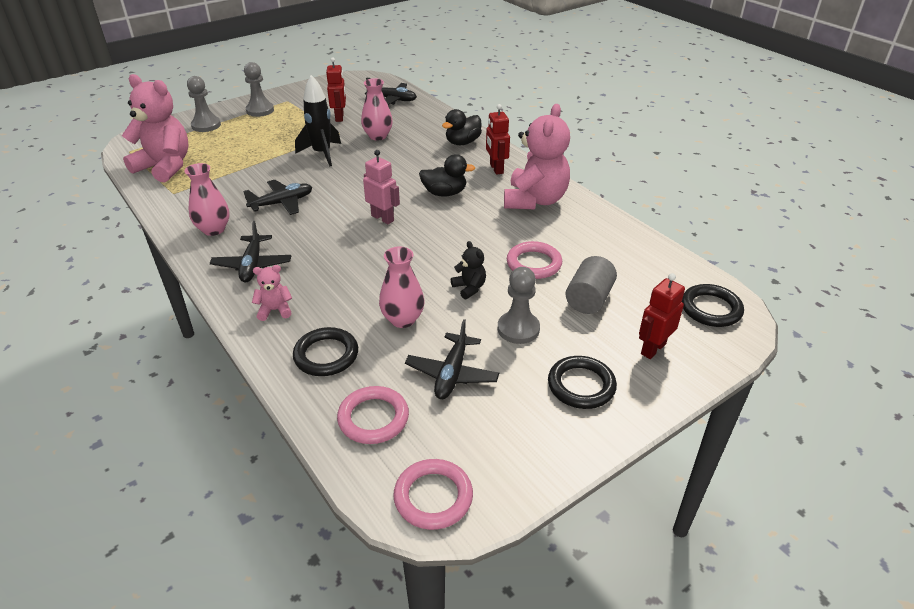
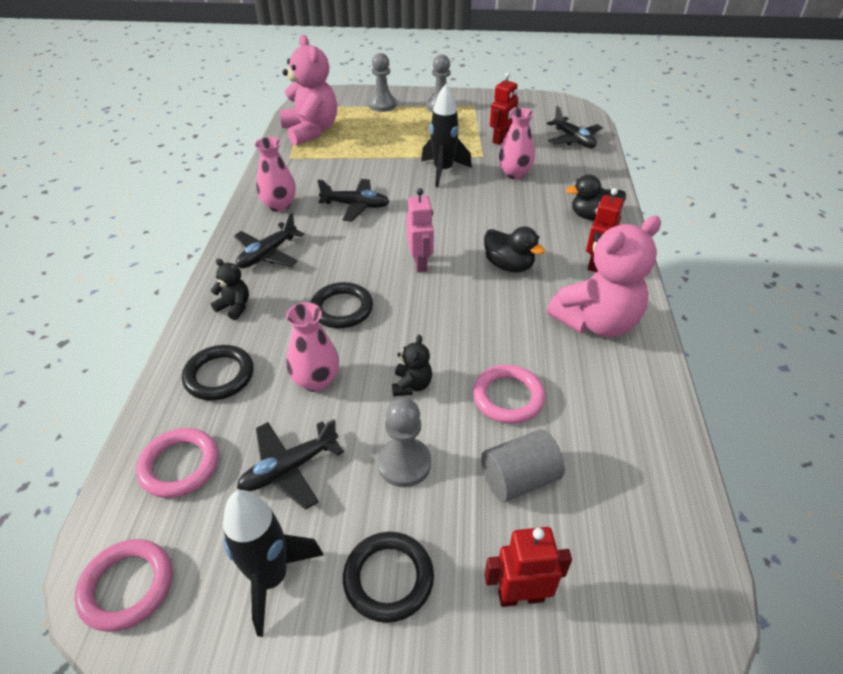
camera: 40 degrees right, 5 degrees up
pink teddy bear [252,265,292,321] -> black teddy bear [210,259,249,320]
black ring [682,284,744,327] -> black ring moved to [311,282,373,328]
none -> black rocket [223,490,323,637]

